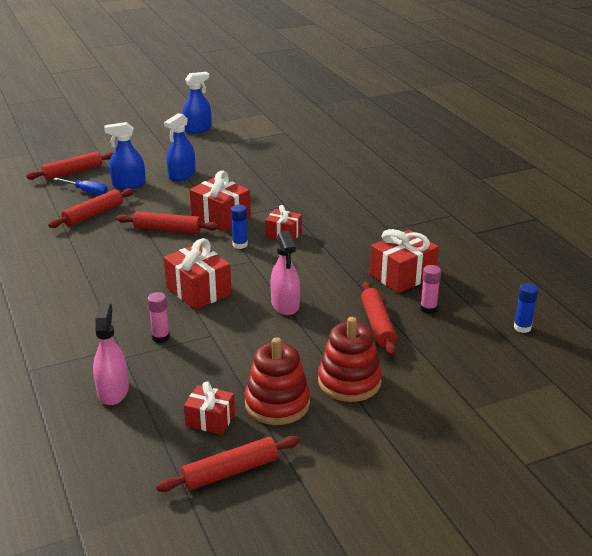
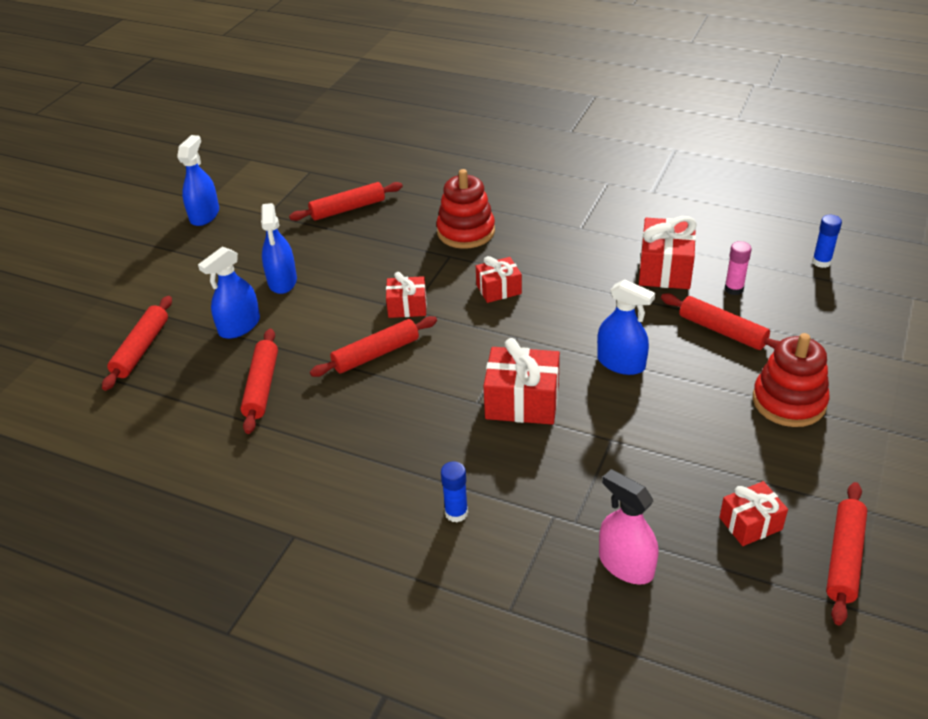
camera: 40 degrees left, 10 degrees up
blue screwdriver [53,178,108,195] -> none
pink glue stick [148,292,170,343] -> none
red gift [189,170,251,232] -> red gift [386,272,427,318], size x0.62
blue glue stick [231,205,248,249] -> blue glue stick moved to [441,462,468,522]
red stacking toy [244,337,310,425] -> red stacking toy moved to [436,169,495,249]
pink spray bottle [270,230,300,315] -> blue spray bottle [597,279,655,375]
none -> red rolling pin [289,182,403,221]

